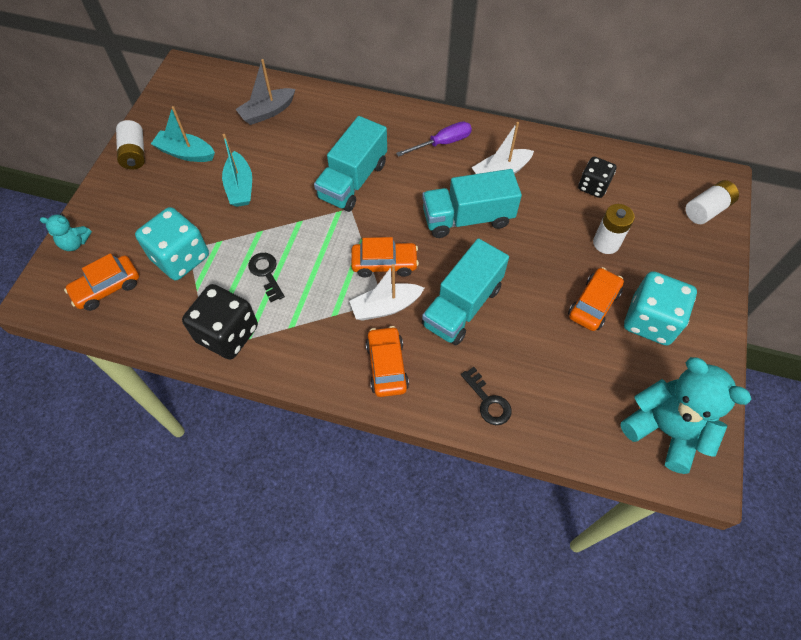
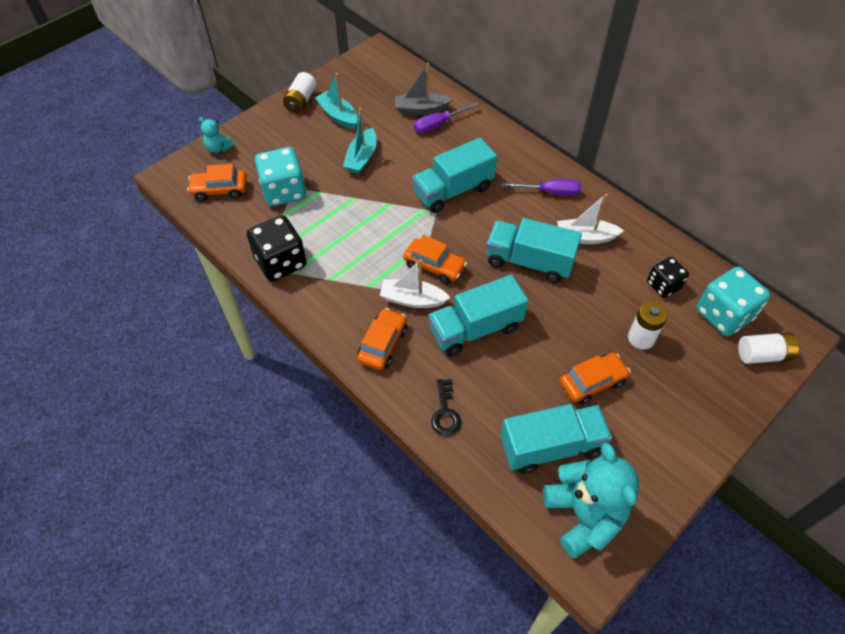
camera: 30 degrees right, 5 degrees down
black key [248,253,285,302] -> none
turquoise dice [624,271,697,346] -> turquoise dice moved to [696,266,771,336]
none -> purple screwdriver [414,102,479,133]
none -> turquoise truck [500,404,612,474]

